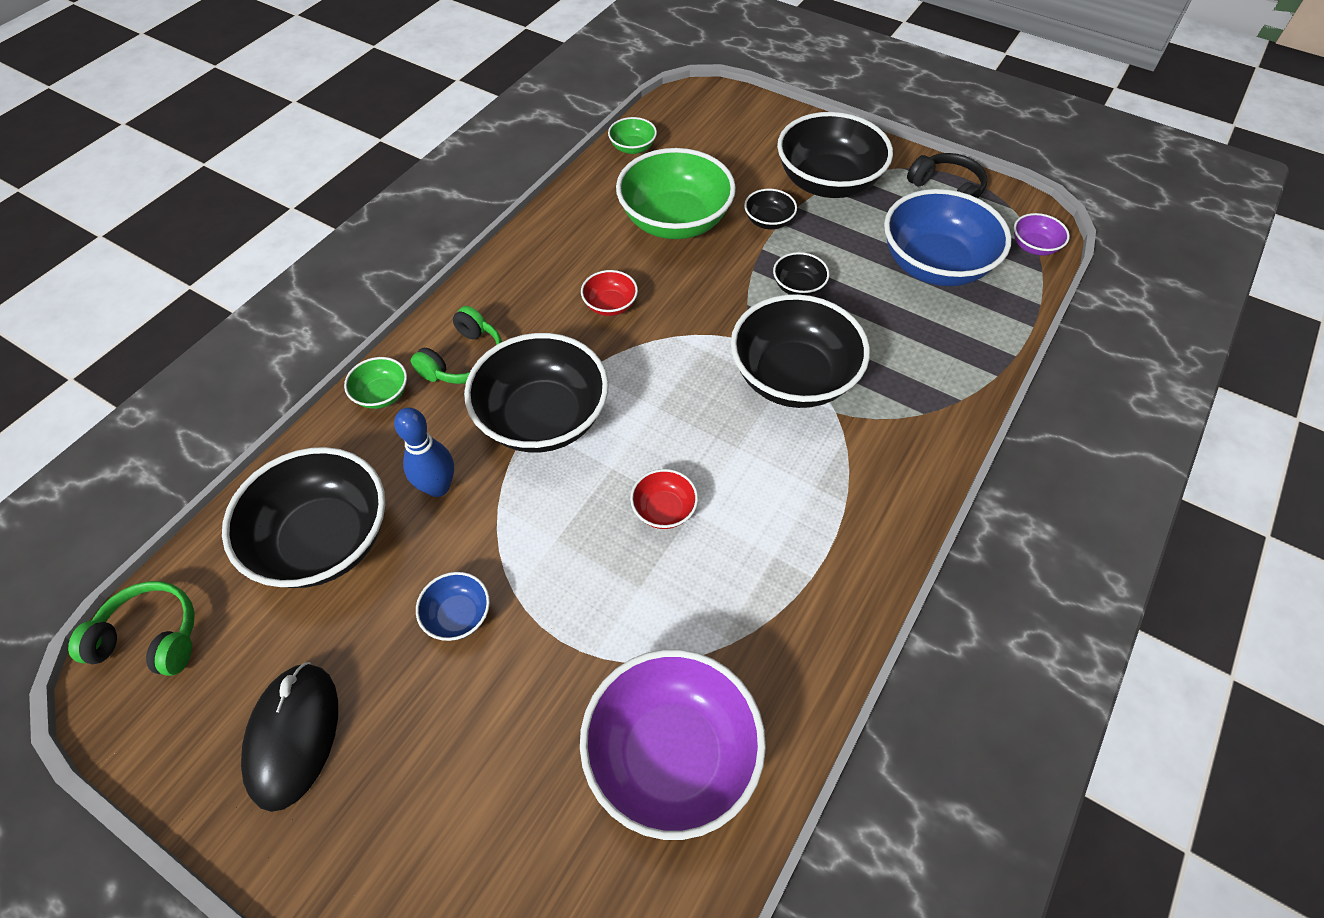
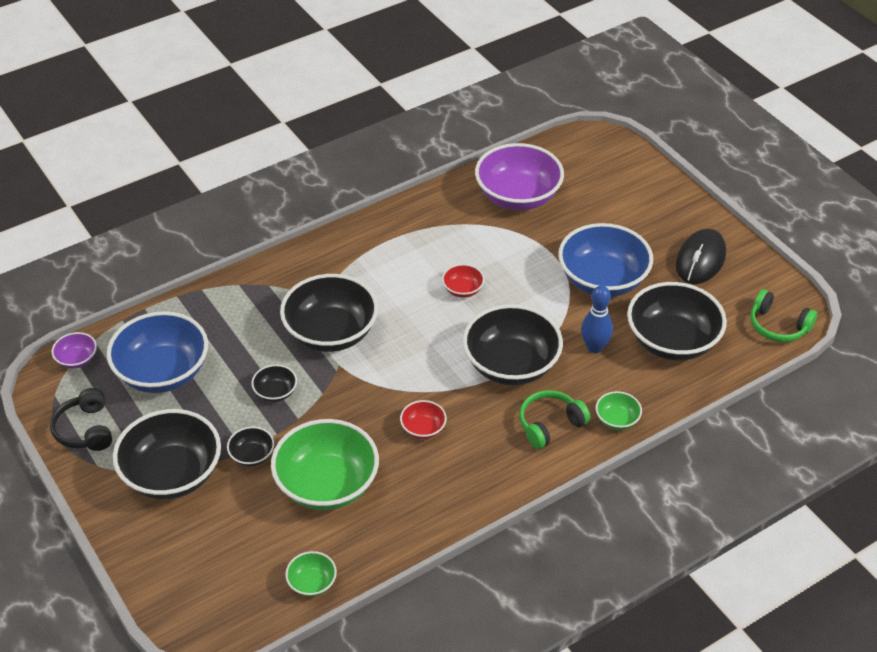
camera: 155 degrees left, 10 degrees down
blue bowl [416,572,490,641] -> blue bowl [558,223,653,297], size x2.21

